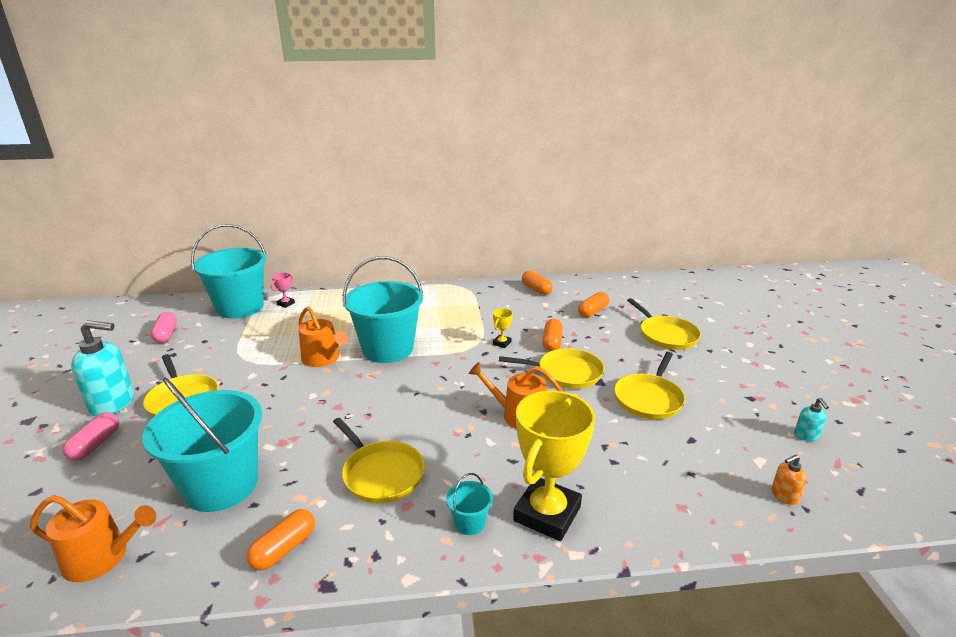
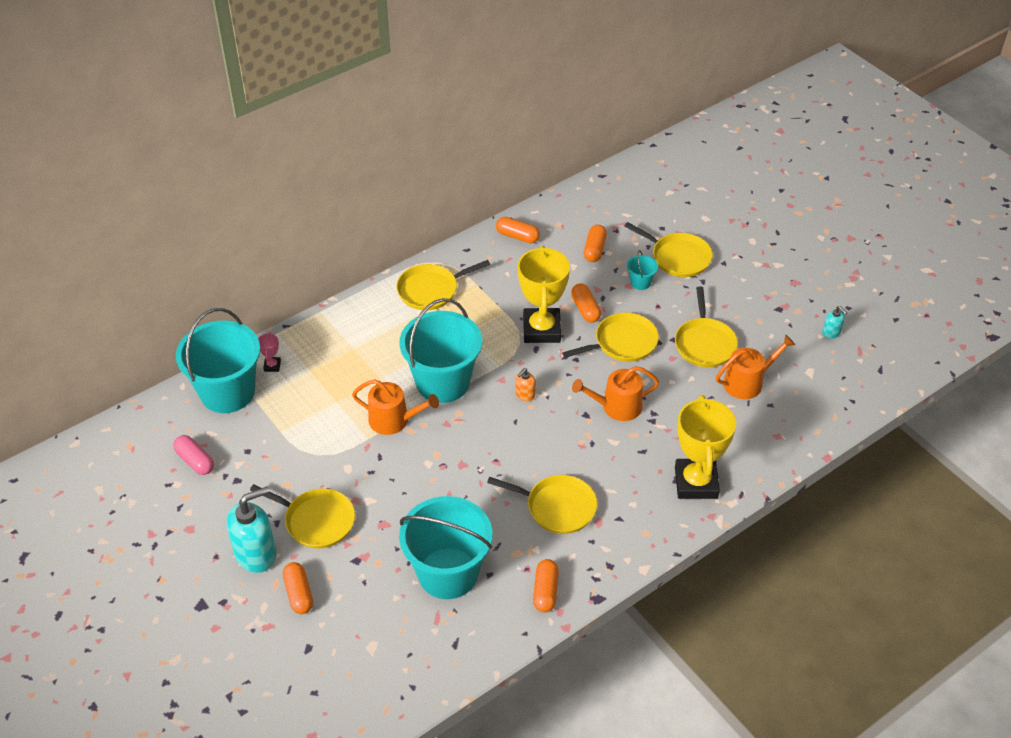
camera: 30 degrees left, 20 degrees up
orange watering can [30,495,156,582] -> orange watering can moved to [716,335,795,399]
pink capsule [63,412,119,461] -> orange capsule [283,562,313,614]
turquoise bucket [446,473,493,535] -> turquoise bucket moved to [627,250,658,290]
yellow trophy [493,309,513,348] -> yellow trophy [517,246,570,343], size x2.46
orange soap dispenser [771,454,807,505] -> orange soap dispenser moved to [515,368,536,401]
none -> yellow pan [396,260,490,310]

